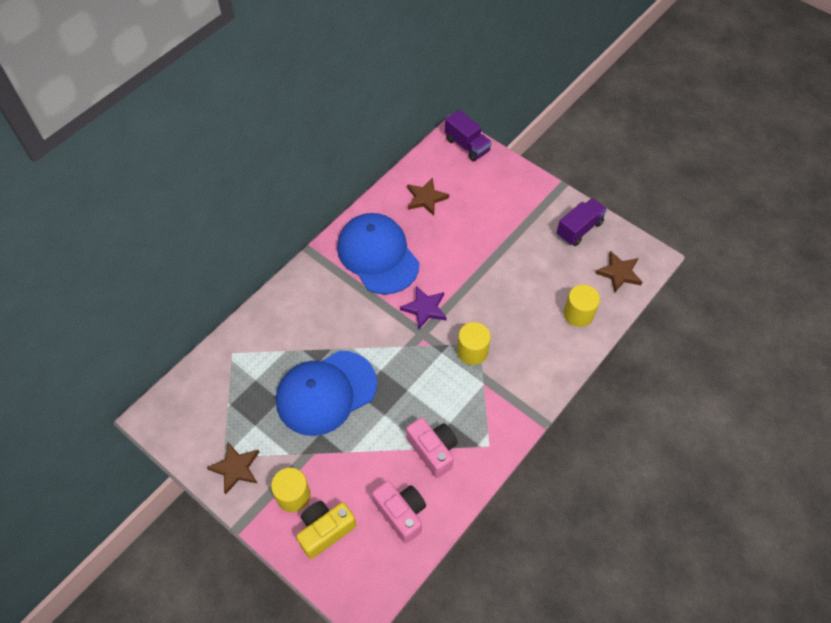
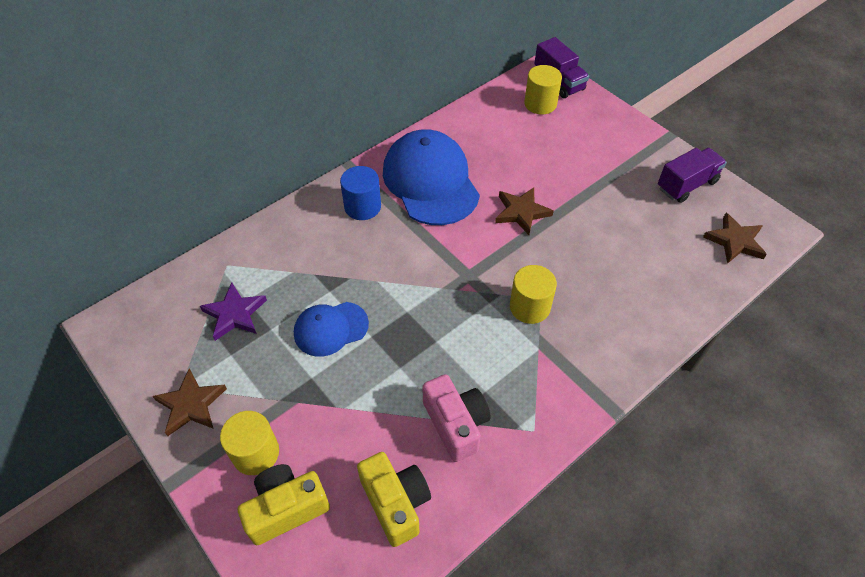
camera: 10 degrees right, 5 degrees down
blue cap [276,351,377,436] -> blue cap [294,302,369,357], size x0.55
pink camera [372,481,426,543] -> yellow camera [357,452,431,547]
purple star [400,286,447,329] -> purple star moved to [200,282,267,341]
brown star [407,178,449,216] -> brown star moved to [495,187,554,235]
yellow cylinder [564,285,600,327] -> yellow cylinder moved to [524,65,562,115]
none -> blue cylinder [340,166,381,220]

